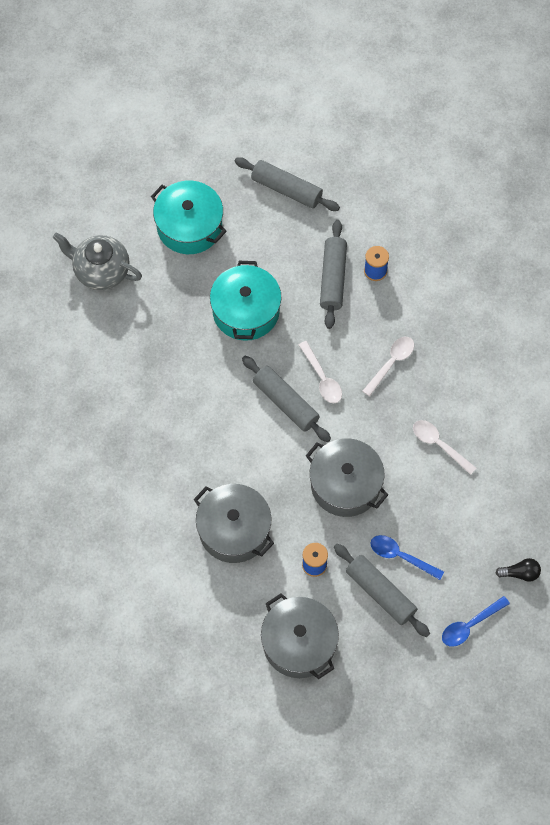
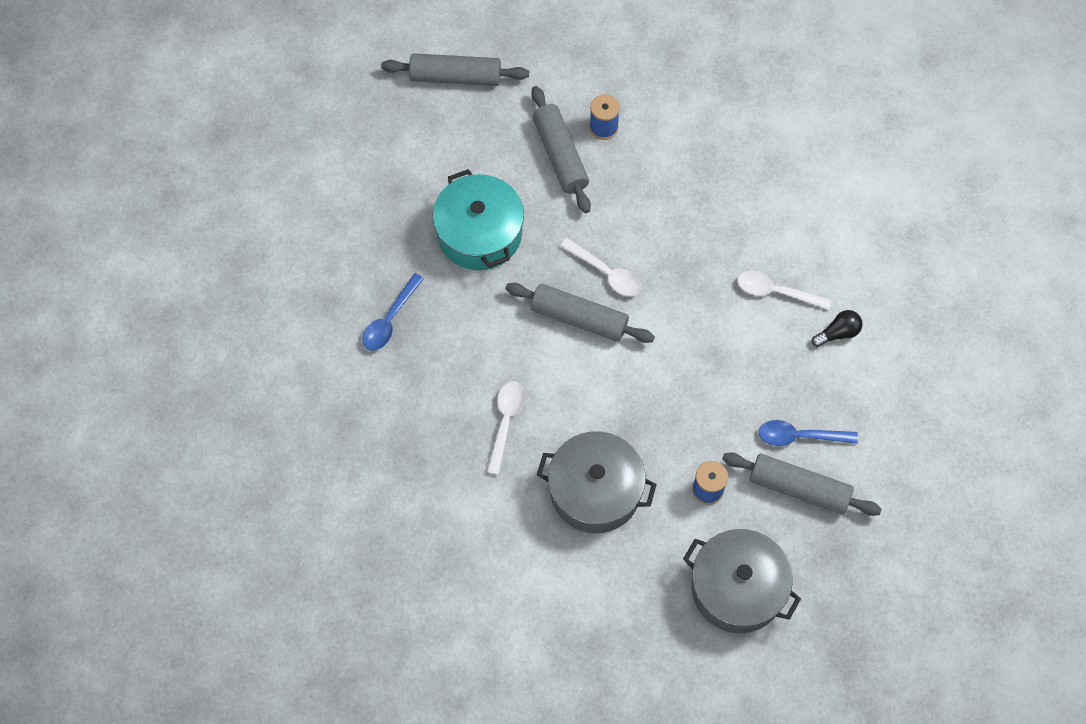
camera: 25 degrees left, 0 degrees up
grey teapot [53,232,142,290] -> none
turquoise pot [151,181,227,254] -> none
grey pot [306,438,388,517] -> none
white spoon [363,337,414,396] -> white spoon moved to [487,381,525,475]
blue spoon [442,596,510,647] -> blue spoon moved to [362,273,424,351]
black light bulb [496,558,541,582] -> black light bulb moved to [811,310,863,347]

